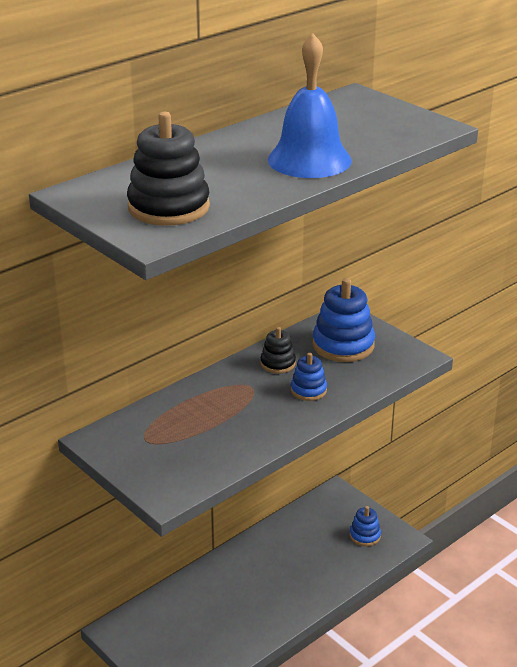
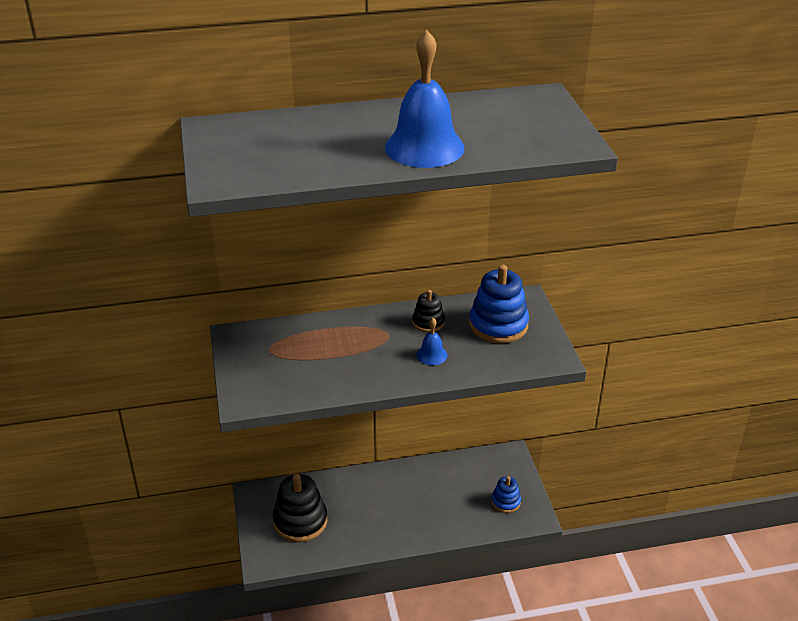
camera: 30 degrees right, 5 degrees up
black stacking toy [127,112,210,226] -> black stacking toy moved to [273,474,327,542]
blue stacking toy [291,353,327,401] -> blue bell [416,318,447,365]

